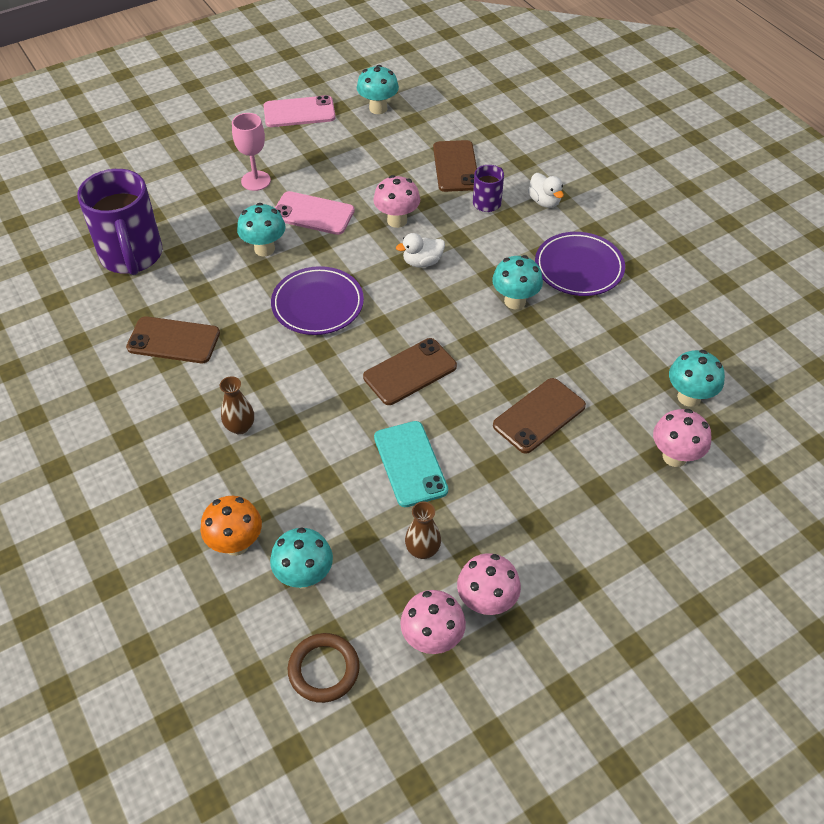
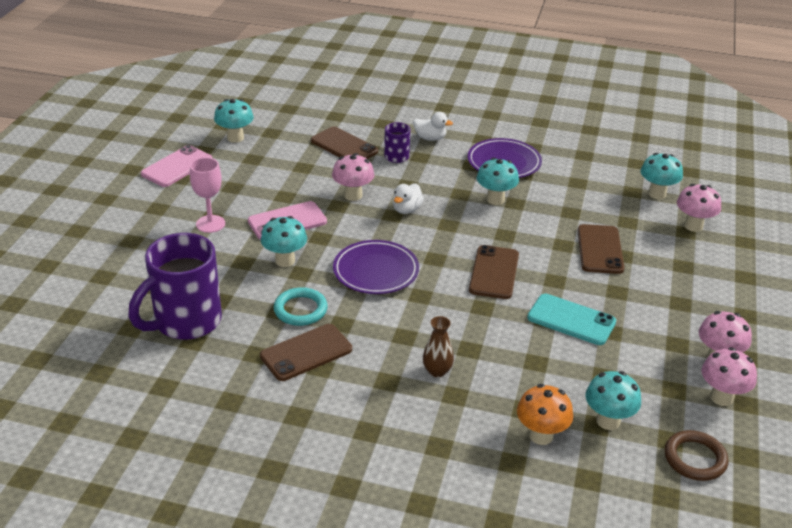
camera: 45 degrees left, 15 degrees down
purple mug [77,169,162,275] -> purple mug turned 105 degrees clockwise [128,233,222,340]
brown vase [405,502,441,559] -> none
none -> turquoise ring [274,287,328,326]

